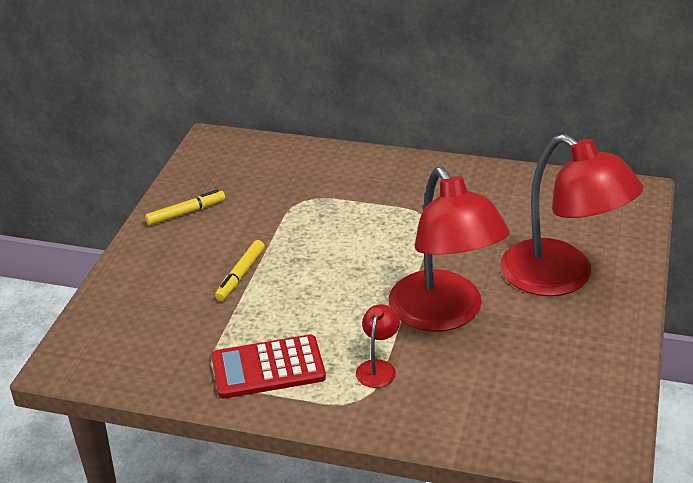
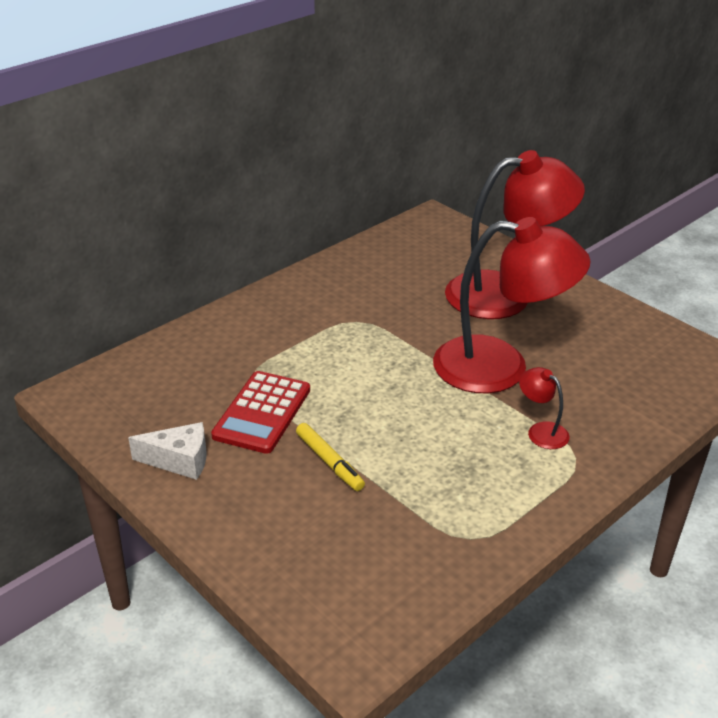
camera: 60 degrees left, 0 degrees up
yellow marker [145,189,225,225] -> white cheese [128,422,206,480]
red calculator [211,335,326,399] -> red calculator moved to [211,371,310,454]

